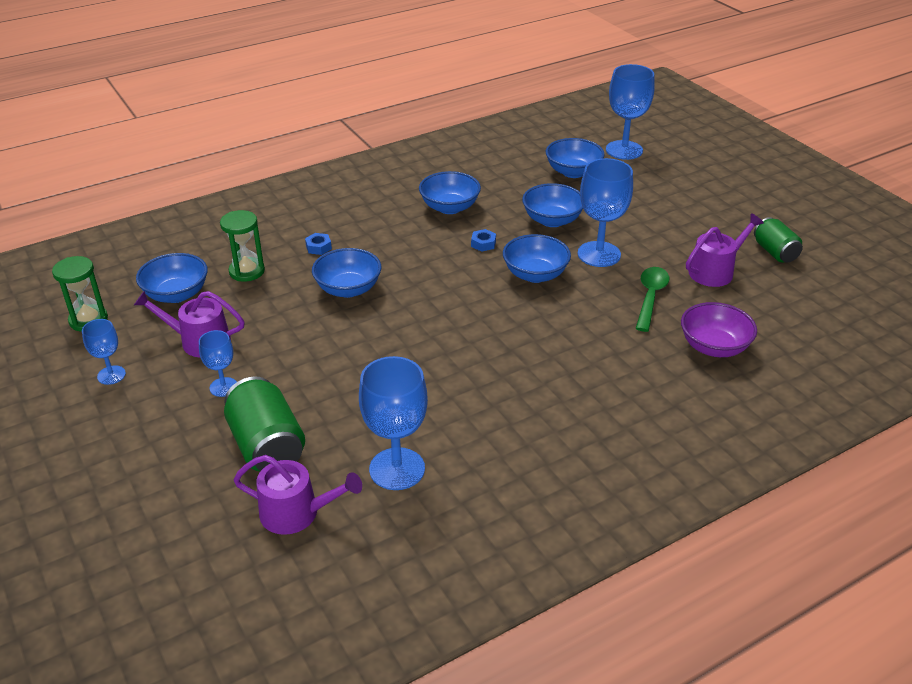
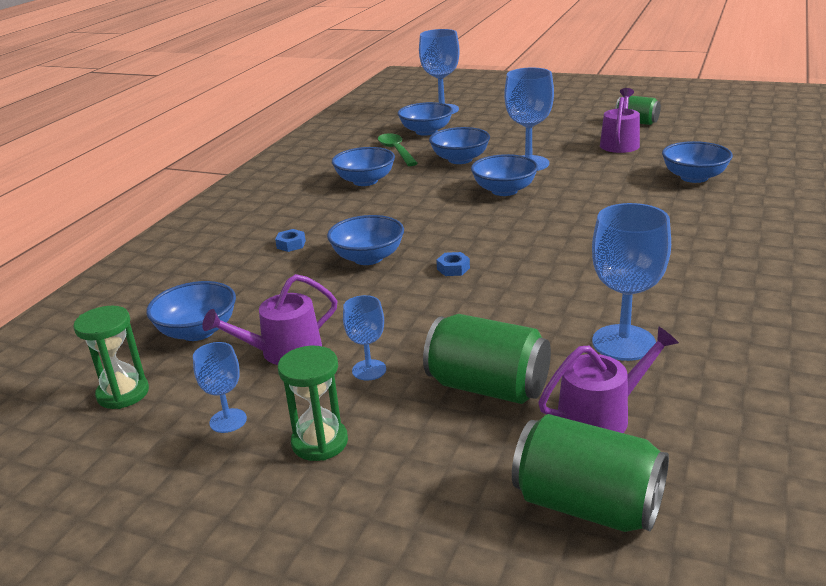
camera: 35 degrees left, 10 degrees down
green hourglass [220,210,265,282] -> green hourglass moved to [278,346,348,461]
blue nut [471,229,496,252] -> blue nut moved to [436,252,470,276]
green spoon [636,267,669,332] -> green spoon moved to [378,133,418,166]
purple bowl [681,302,757,357] -> blue bowl [662,141,733,183]
none -> green can [512,414,669,532]

